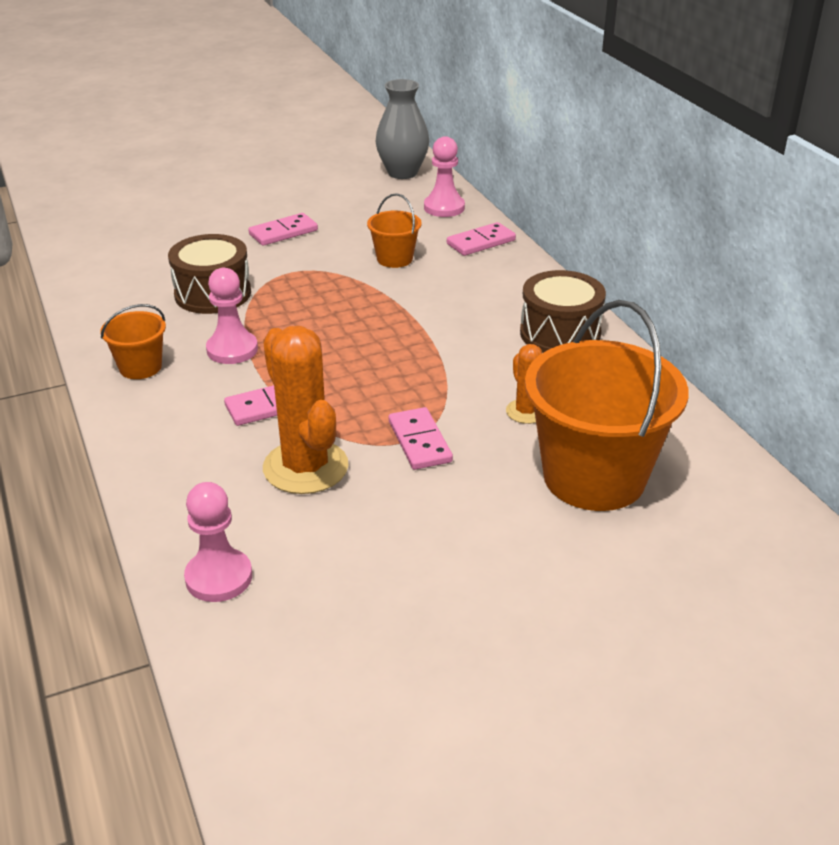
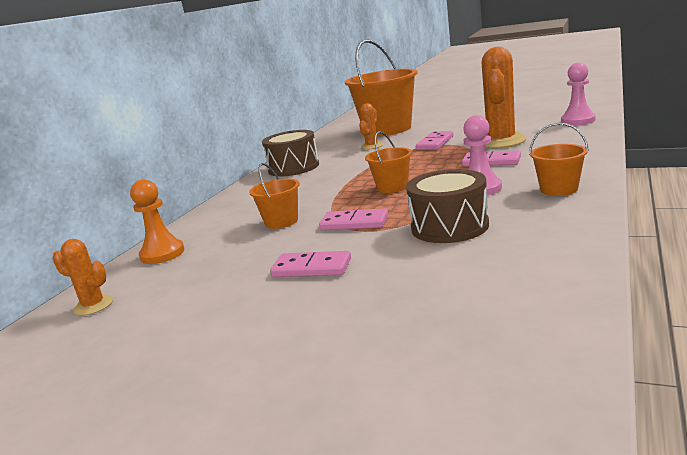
camera: 130 degrees left, 15 degrees down
grey vase [376,79,429,179] -> orange cactus [52,239,113,316]
pink pawn [424,136,465,217] -> orange pawn [130,179,185,264]
pink domino [447,222,516,256] -> pink domino moved to [319,208,388,230]
none -> orange bucket [365,131,412,193]

